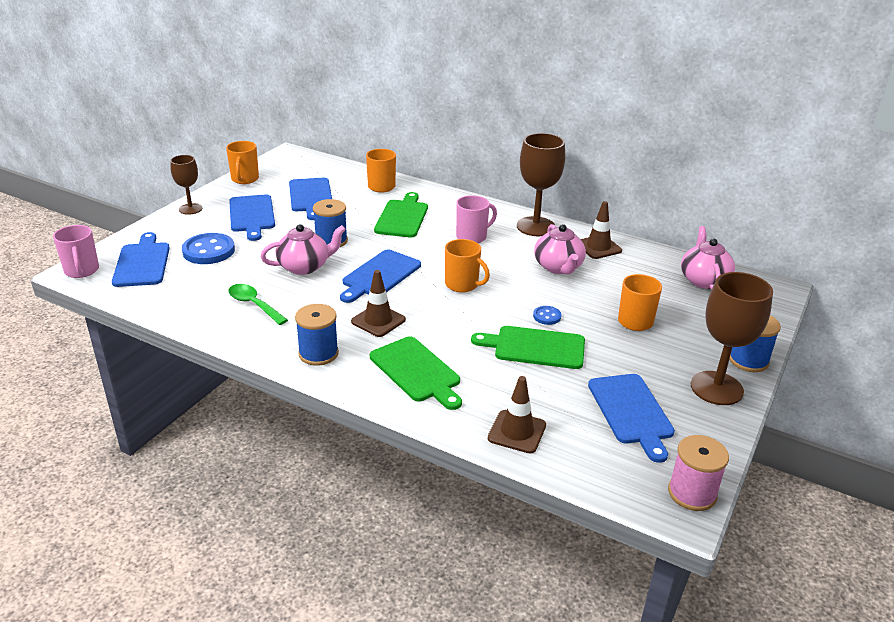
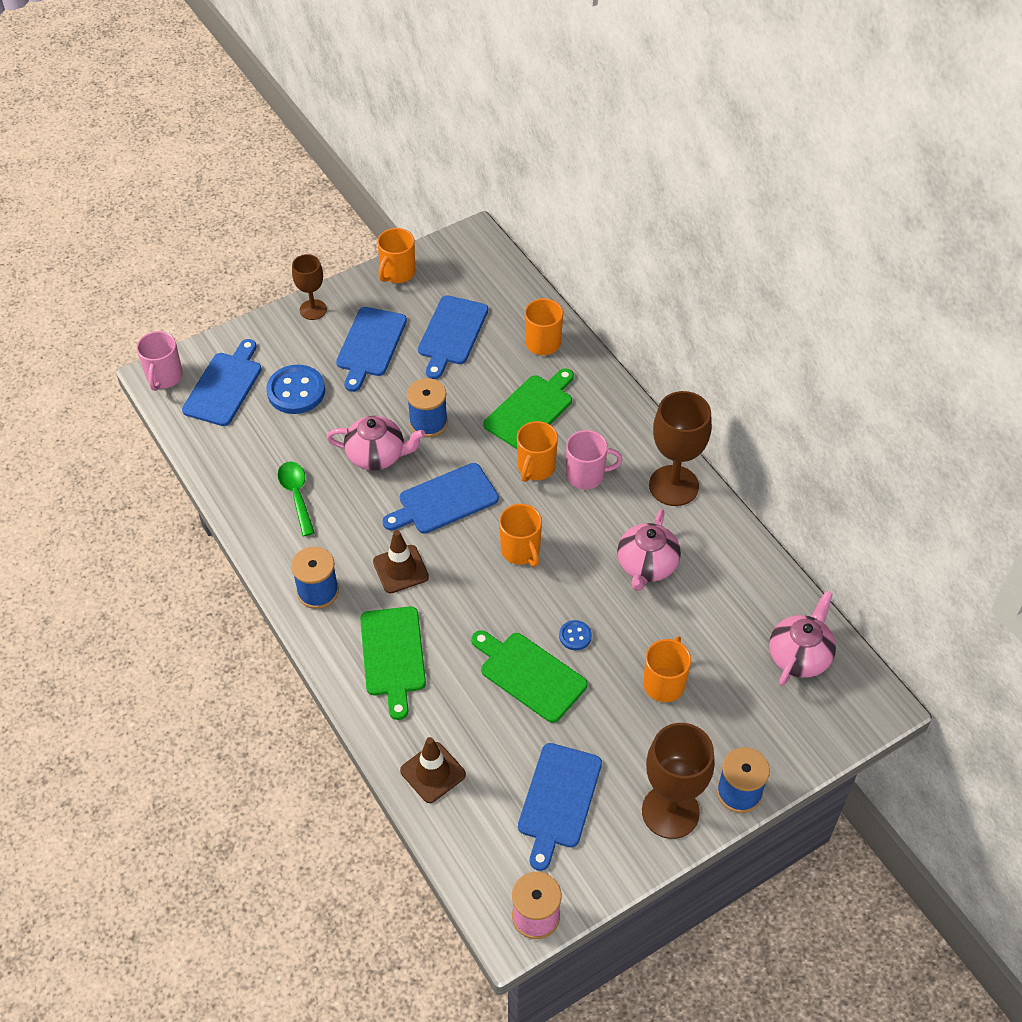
camera: 30 degrees right, 20 degrees up
brown traffic cone [580,201,622,259] -> none
none -> orange mug [517,421,558,482]

